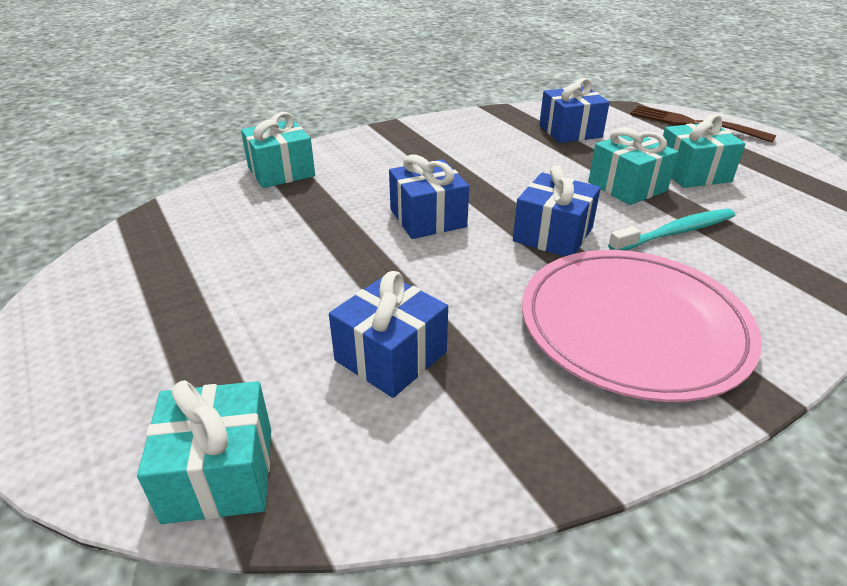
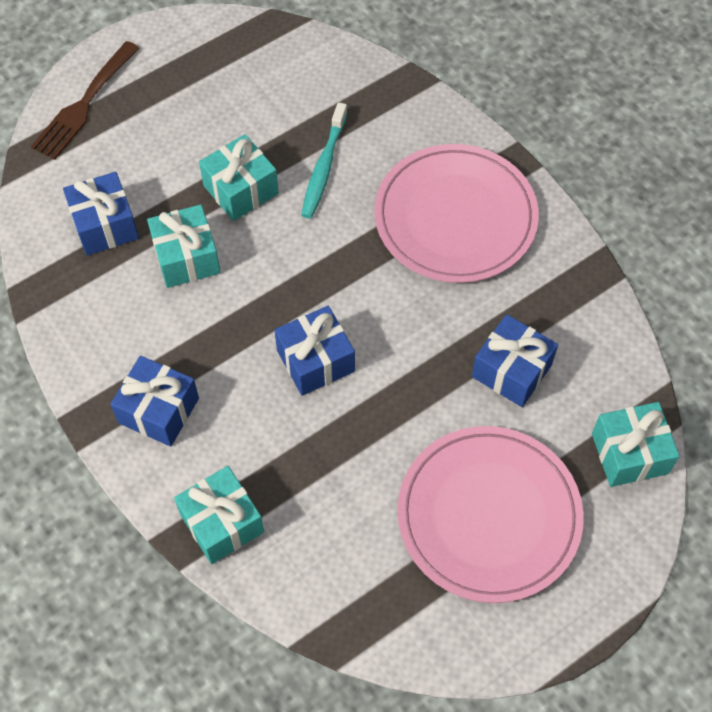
camera: 95 degrees left, 25 degrees up
blue gift [513,165,601,257] -> blue gift moved to [110,356,199,447]
turquoise toothbrush [608,209,735,251] -> turquoise toothbrush turned 135 degrees counterclockwise [301,102,348,218]
turquoise gift [663,114,746,188] -> turquoise gift moved to [147,204,221,288]
none -> pink plate [397,426,584,603]

